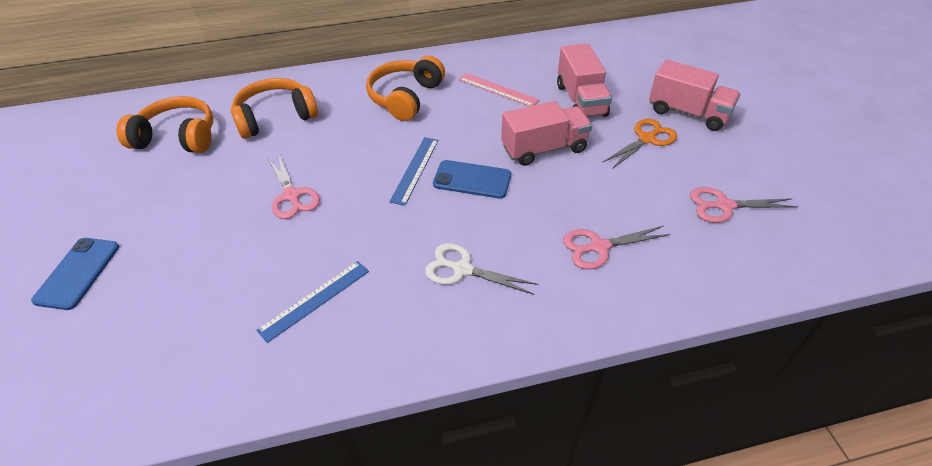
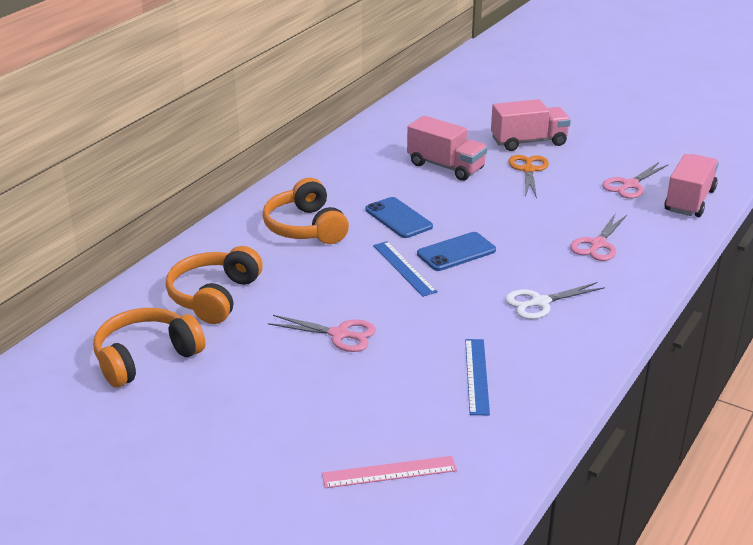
camera: 45 degrees left, 15 degrees down
blue phone [31,238,119,310] -> blue phone moved to [366,197,433,238]
pink ruler [458,73,539,106] -> pink ruler moved to [322,456,457,488]
pink truck [501,101,592,166] -> pink truck moved to [664,154,719,217]

